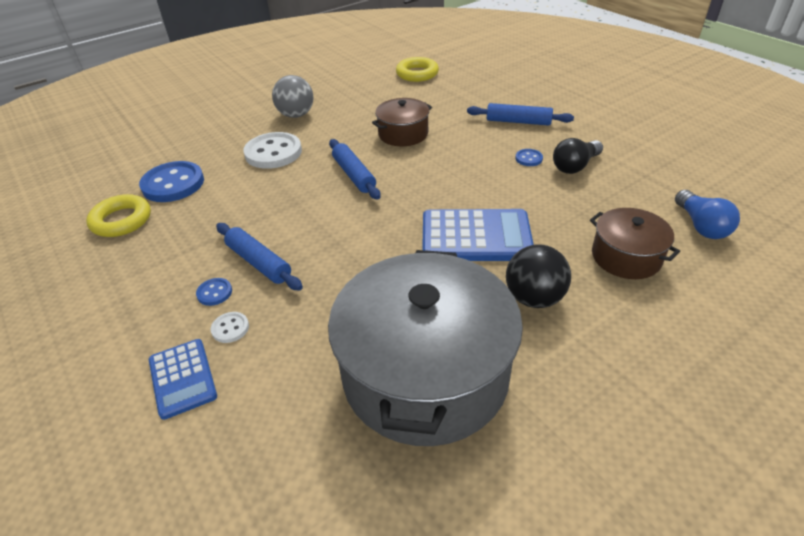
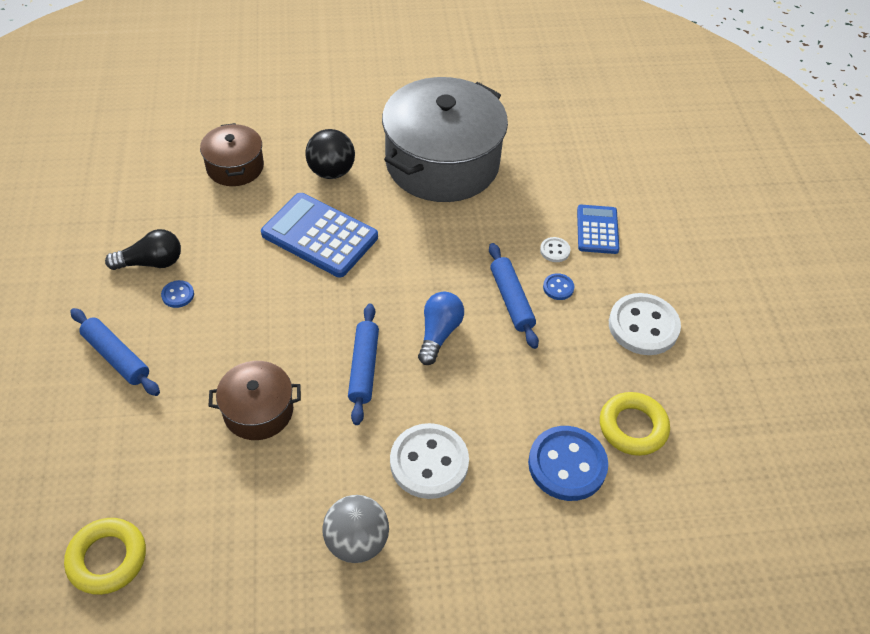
camera: 155 degrees left, 10 degrees up
blue light bulb [675,190,740,239] -> blue light bulb moved to [418,292,464,365]
none -> white button [609,293,681,355]

